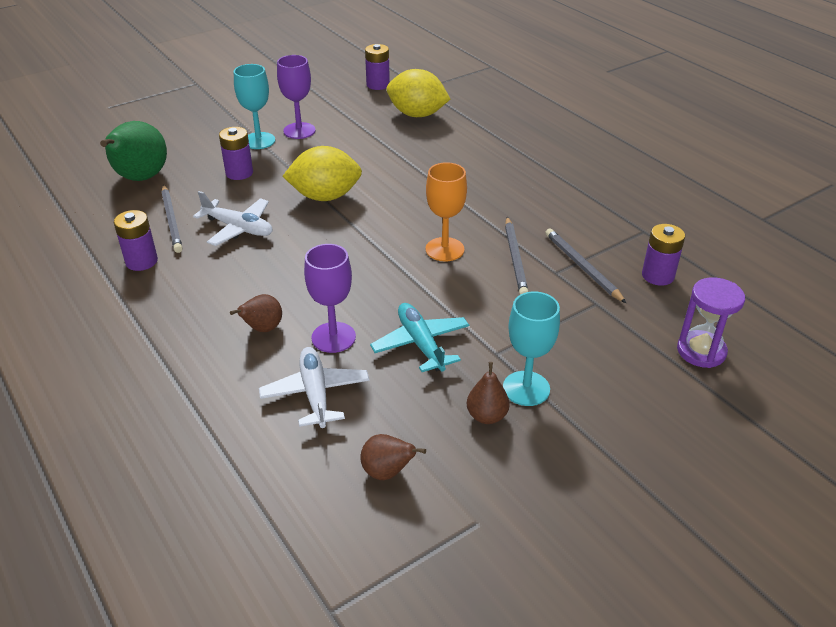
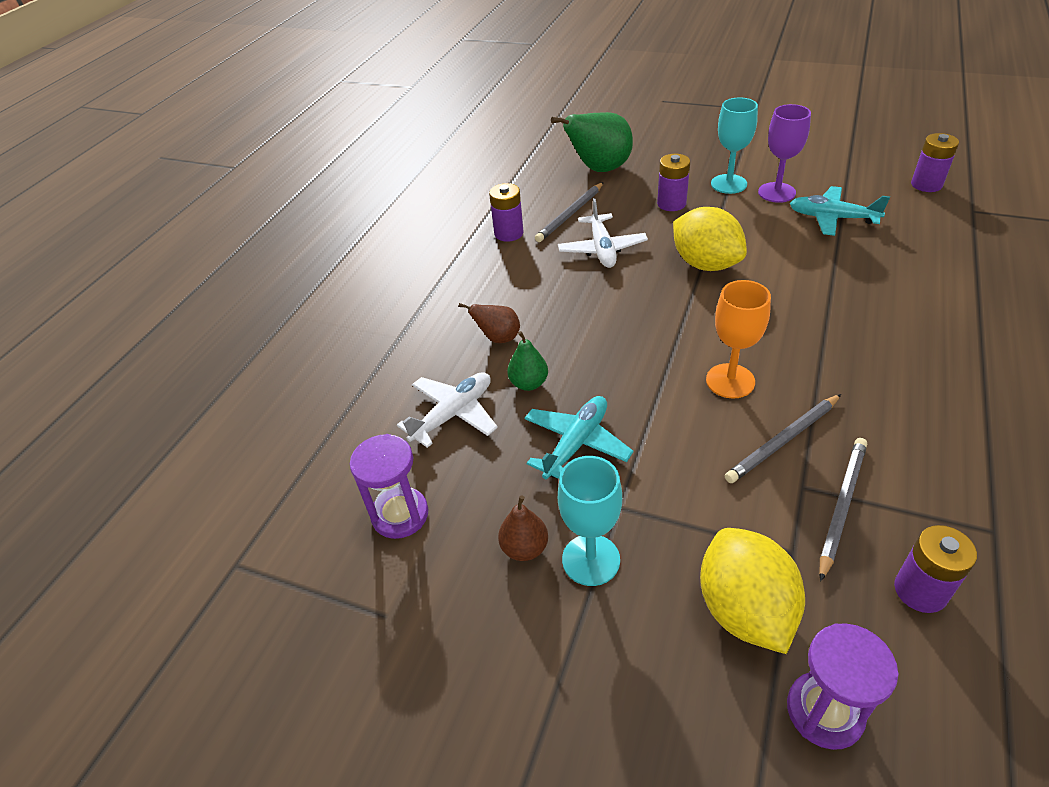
camera: 60 degrees right, 5 degrees up
purple goblet [304,244,356,353] -> green pear [507,331,548,391]
brown pear [360,434,426,480] -> purple hourglass [350,434,428,539]
yellow lemon [387,69,450,117] -> yellow lemon moved to [700,528,805,654]
none -> turquoise plane [790,186,890,236]

